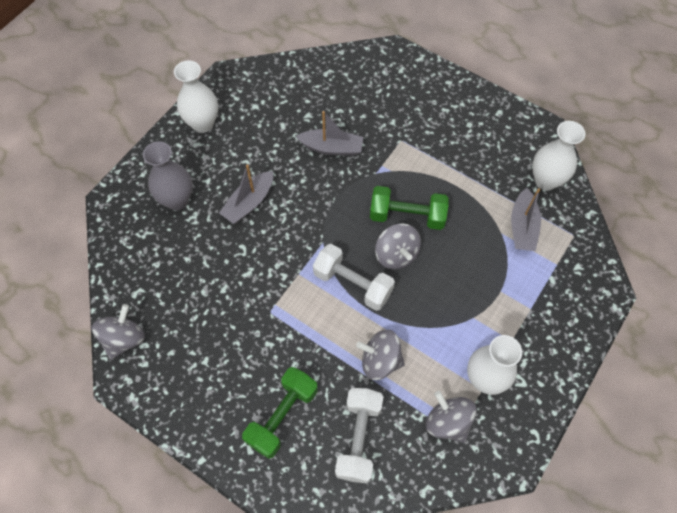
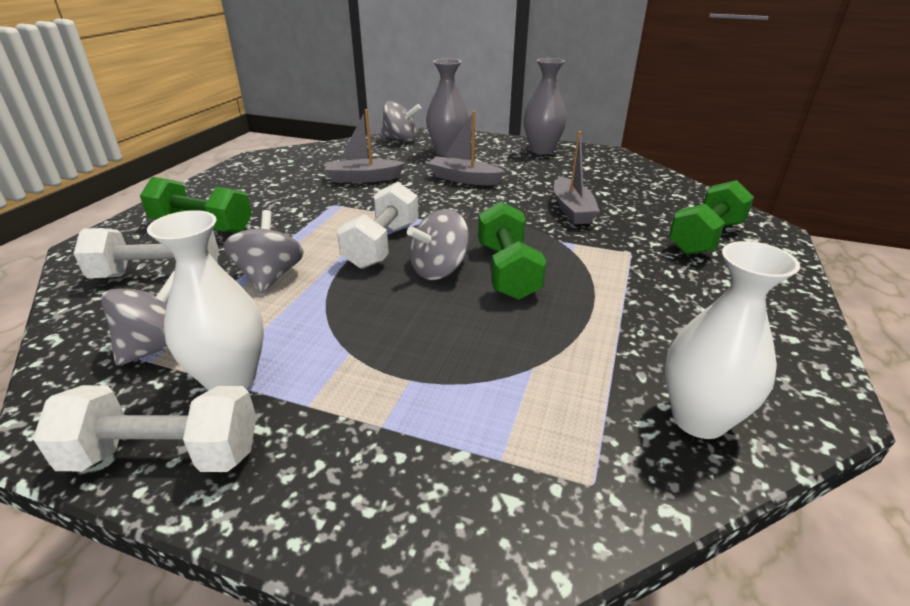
camera: 75 degrees right, 30 degrees down
grey spinning top [92,304,145,360] -> grey spinning top moved to [381,101,421,142]
white vase [174,60,218,133] -> grey vase [524,58,567,154]
grey boat [511,188,541,251] -> grey boat moved to [325,109,405,183]
none -> white dumbbell [33,385,256,472]
none -> green dumbbell [669,180,754,255]

